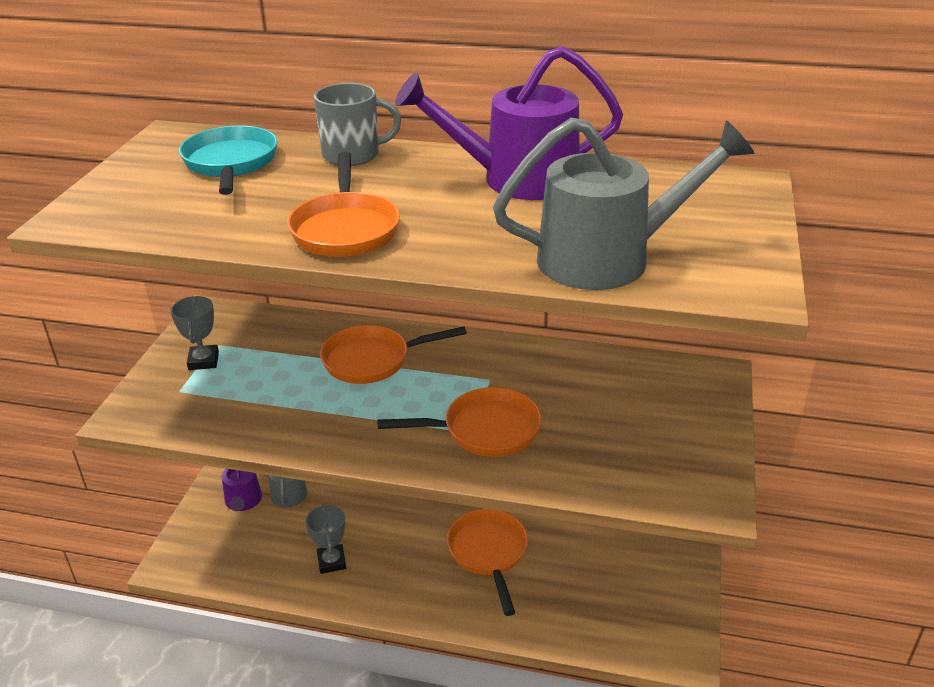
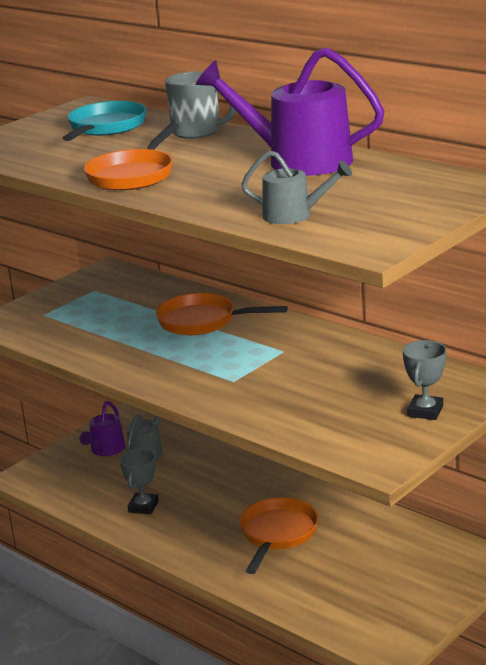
camera: 30 degrees right, 10 degrees down
grey trophy [170,296,219,370] -> grey trophy moved to [403,340,446,420]
orange pan [377,387,542,457] -> none
grey watering can [493,118,755,290] -> grey watering can [241,151,352,224], size x0.53

